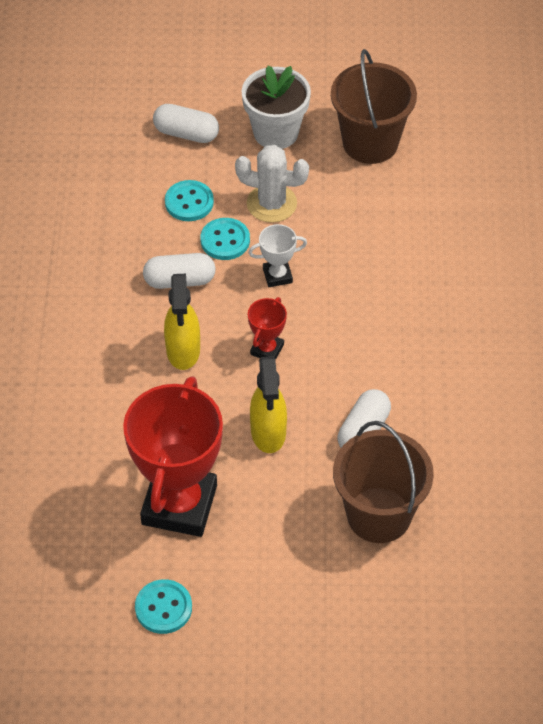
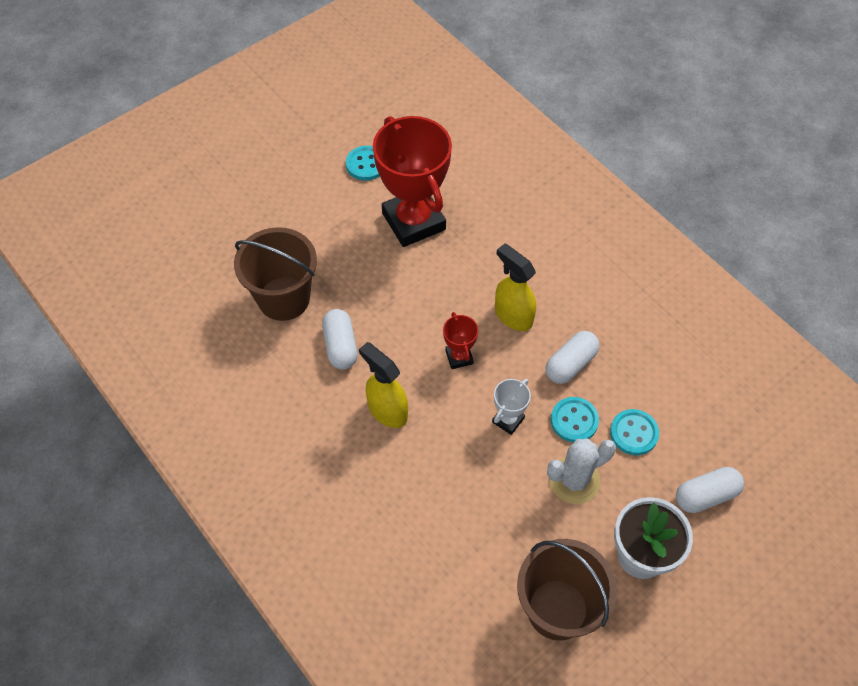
camera: 140 degrees right, 5 degrees up
yellow spray bottle [250,356,287,453] -> yellow spray bottle moved to [359,342,408,428]

